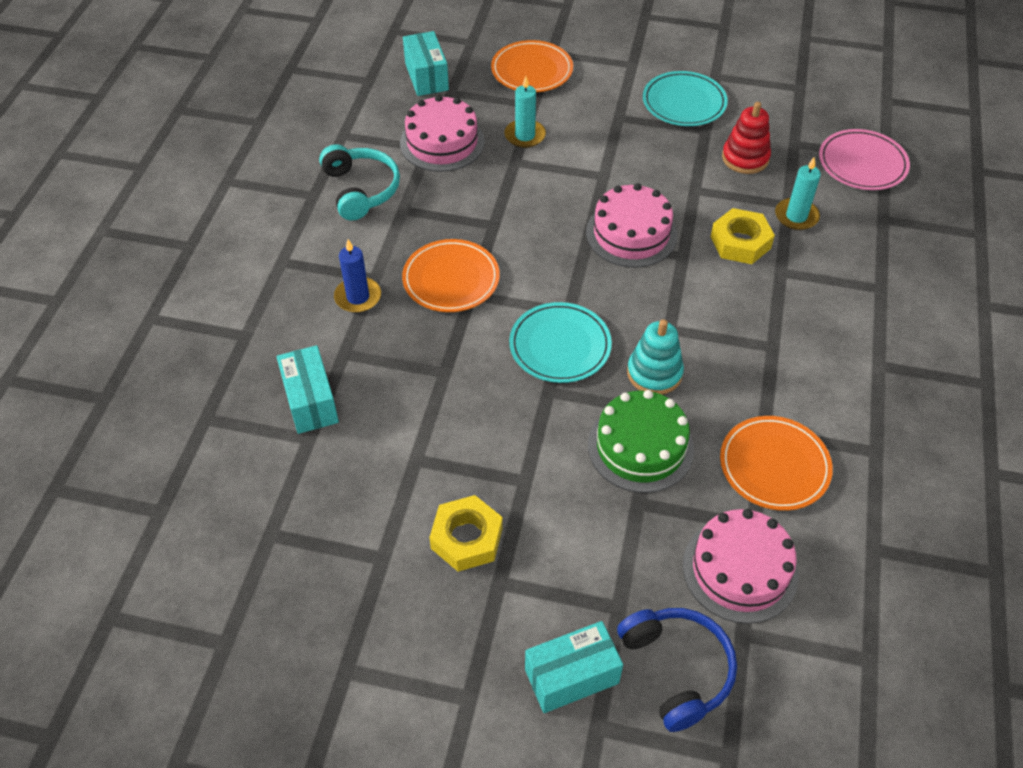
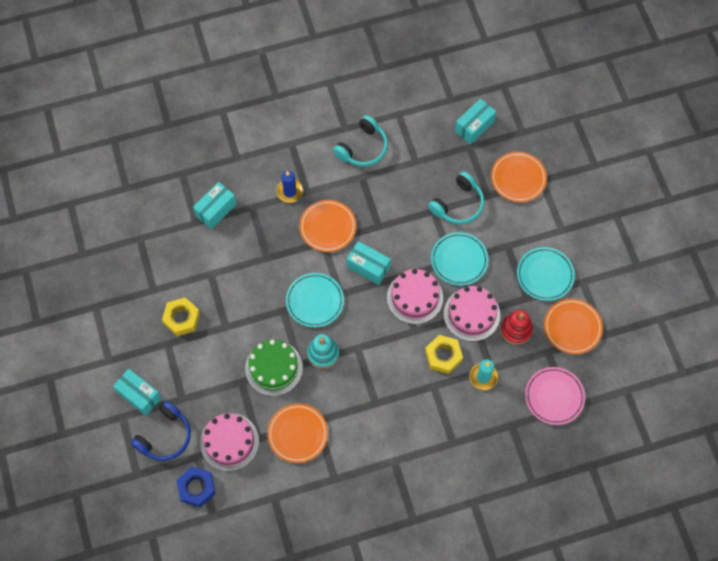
camera: 60 degrees right, 15 degrees up
pink cake [400,95,485,172] -> pink cake moved to [444,286,500,341]
turquoise candle [504,76,546,148] -> turquoise headphones [428,172,484,224]
none -> blue nut [176,466,216,507]
none -> turquoise box [347,241,391,285]
none -> turquoise plate [431,232,488,286]
none -> orange plate [544,299,603,354]

